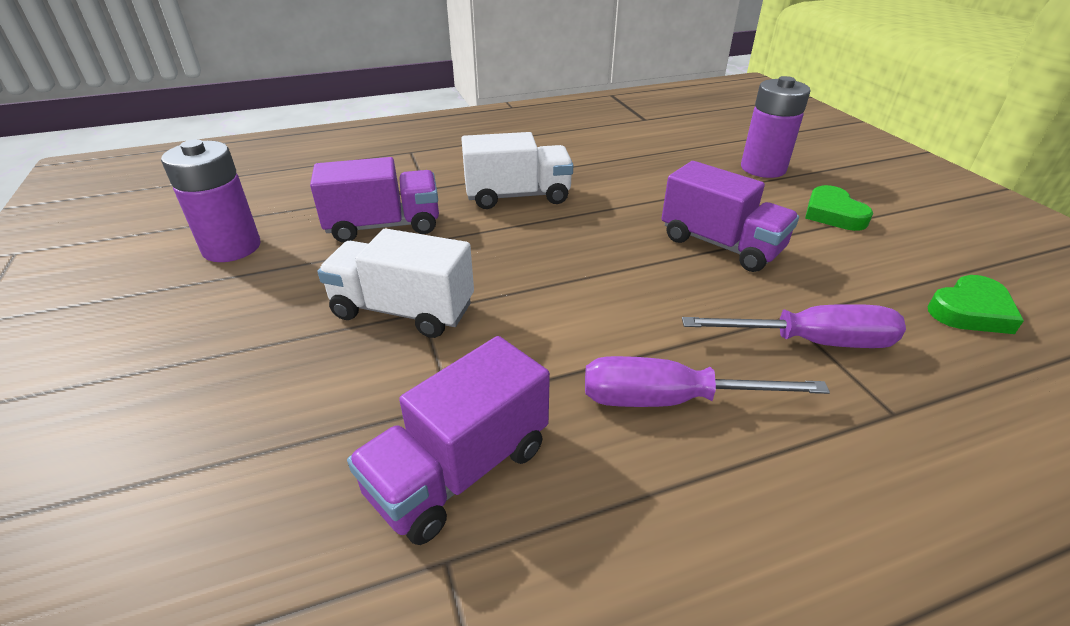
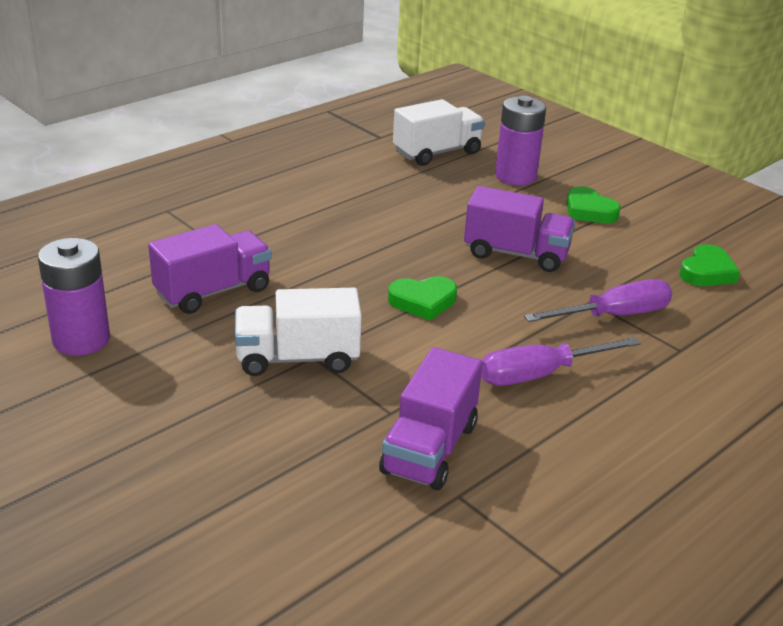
camera: 25 degrees left, 5 degrees down
white truck [461,132,573,209] -> white truck moved to [393,99,485,166]
none -> green heart [388,276,457,321]

